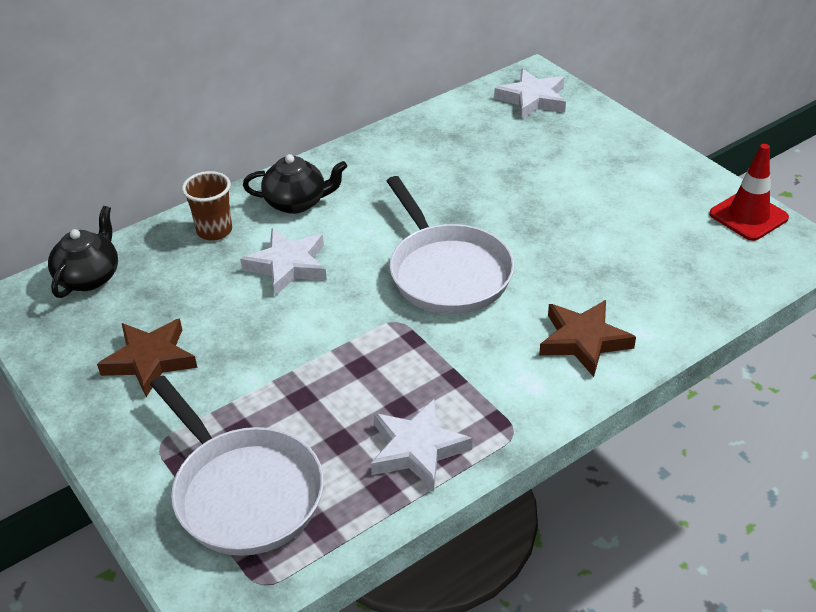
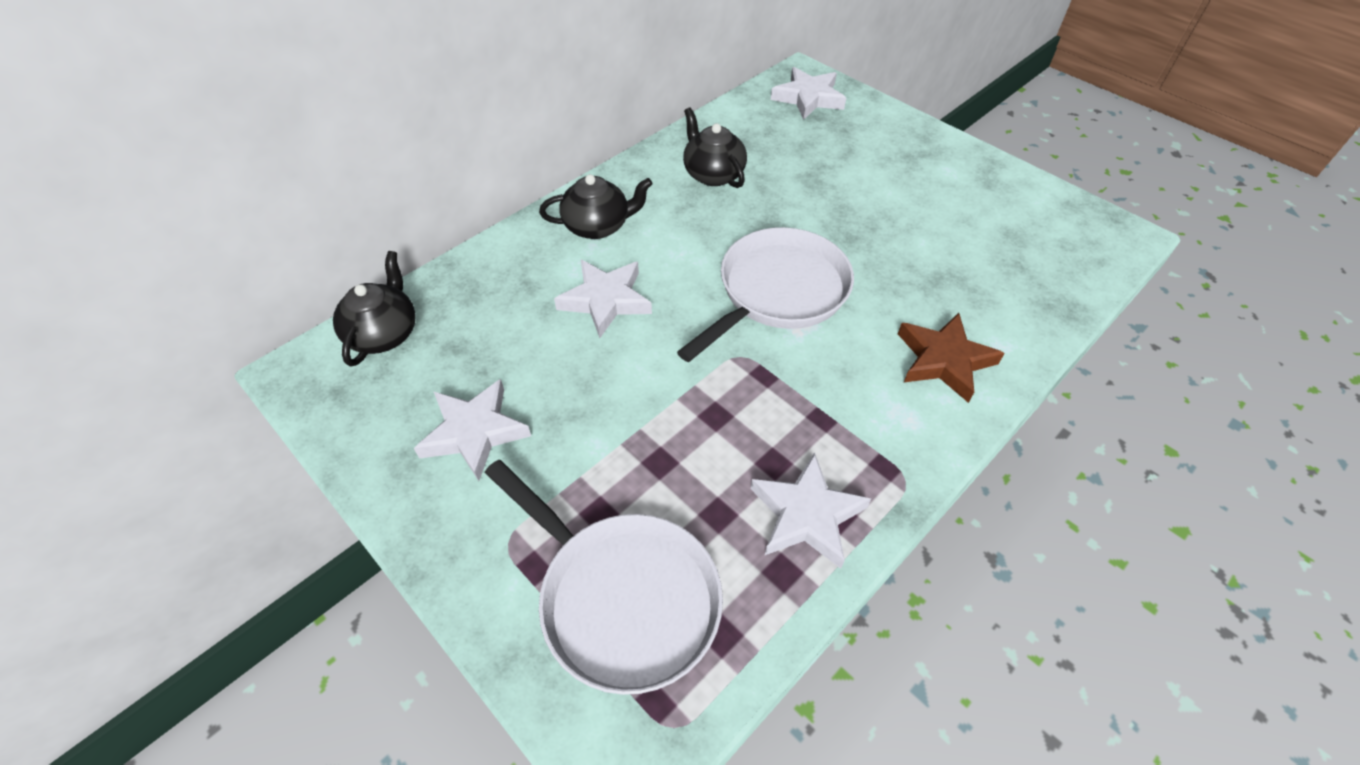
camera: 10 degrees left, 10 degrees up
brown star [97,319,197,397] -> white star [414,379,531,481]
brown cup [182,171,232,241] -> none
white pan [387,176,515,314] -> white pan turned 105 degrees counterclockwise [677,227,854,362]
red traffic cone [709,144,789,241] -> none
none -> black teapot [683,107,747,188]

